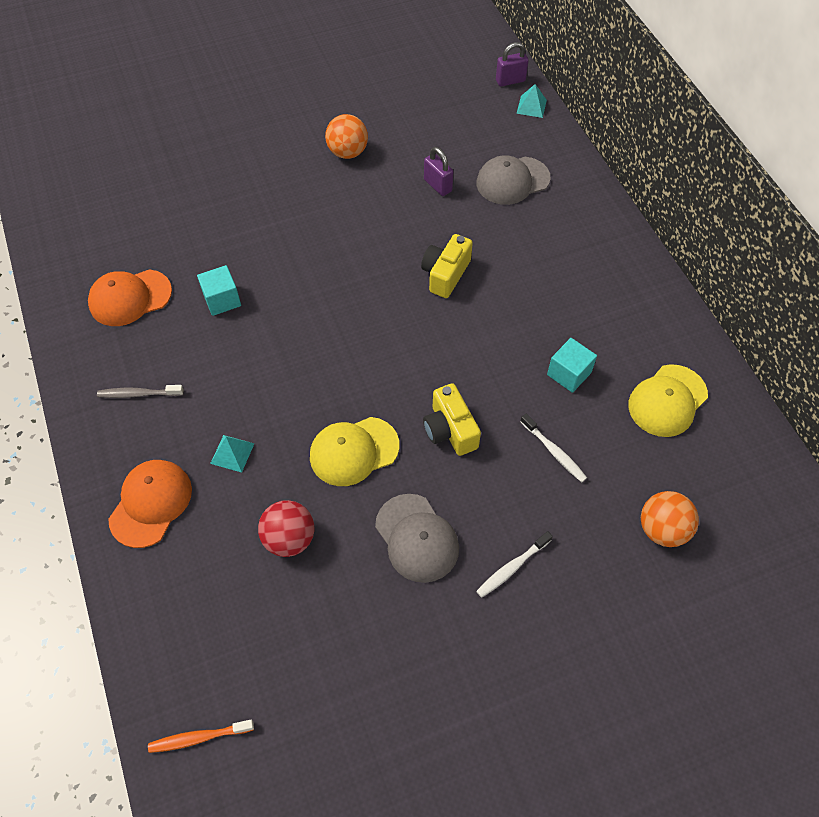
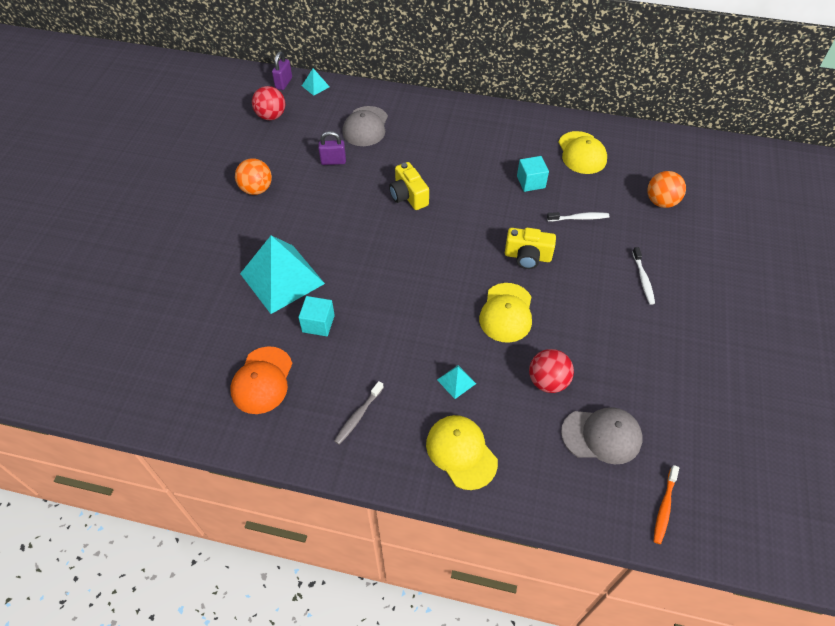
camera: 55 degrees left, 5 degrees down
orange cap [108,460,192,548] -> yellow cap [426,415,498,490]
grey cap [375,494,459,583] -> grey cap moved to [561,407,642,464]
none -> turquoise pyramid [240,235,325,314]
none -> red ball [252,86,285,120]

